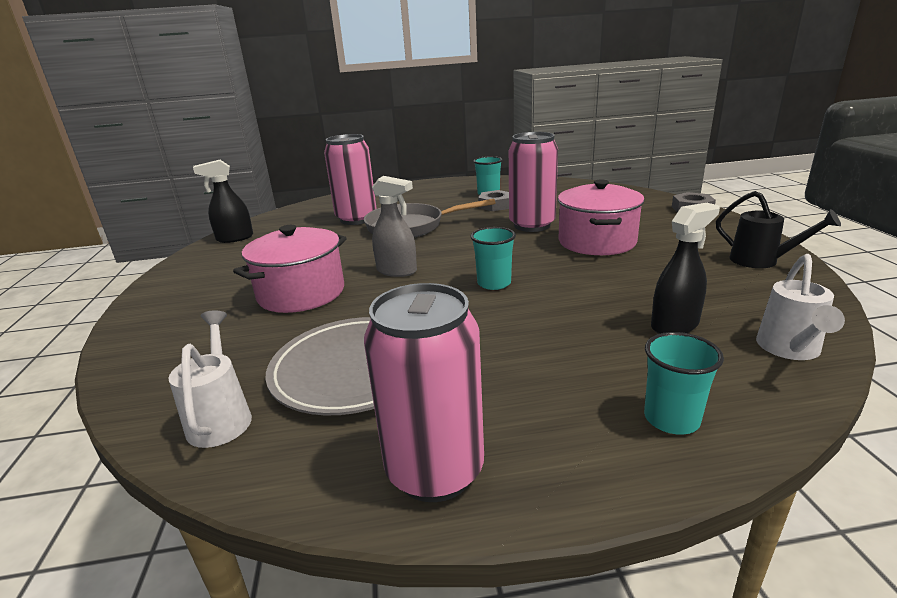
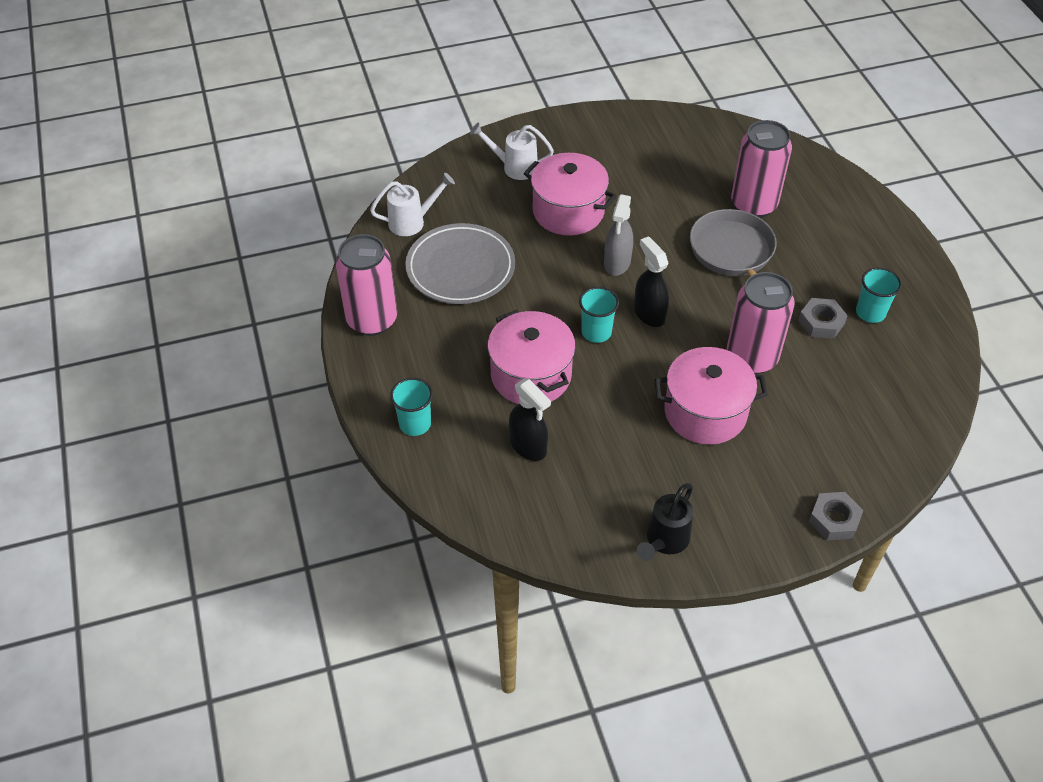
camera: 80 degrees right, 25 degrees up
black spray bottle [193,160,253,243] -> black spray bottle moved to [634,236,669,327]
white watering can [756,254,845,360] -> white watering can moved to [470,122,554,180]
none -> pink pot [488,310,576,404]

